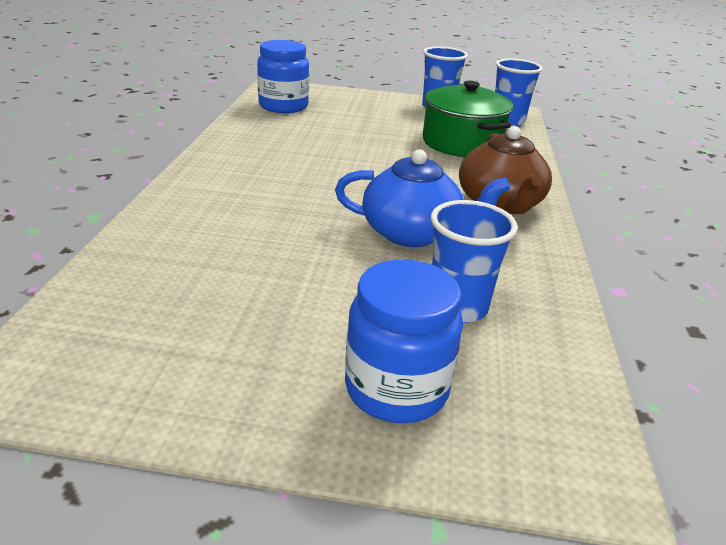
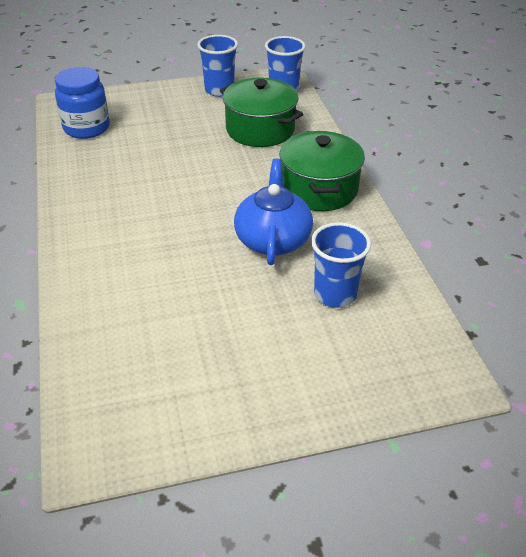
camera: 20 degrees left, 10 degrees up
blue teapot [335,149,511,247] -> blue teapot turned 75 degrees counterclockwise [234,159,313,265]
blue jar [345,259,463,423] -> none
brown teapot [459,126,552,214] -> green pot [279,131,365,211]

